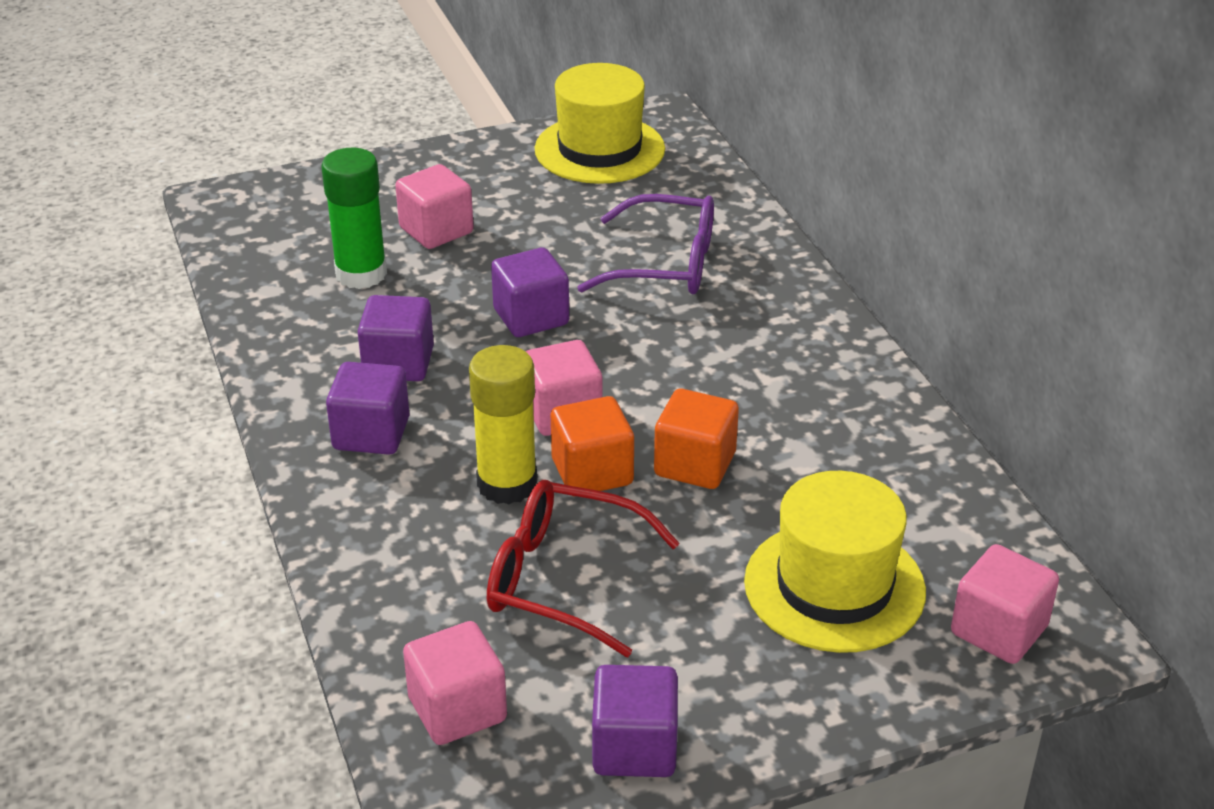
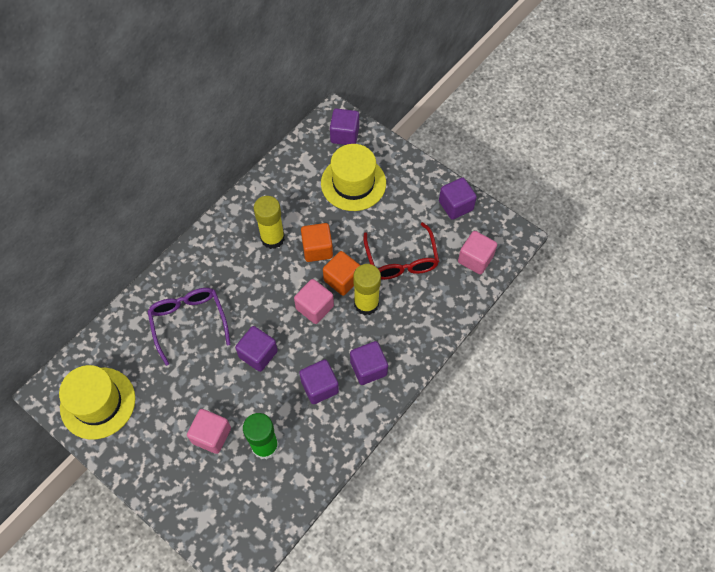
camera: 120 degrees left, 25 degrees up
pink cube [951,544,1059,664] -> purple cube [330,108,359,145]
none -> yellow glue stick [254,196,285,249]

